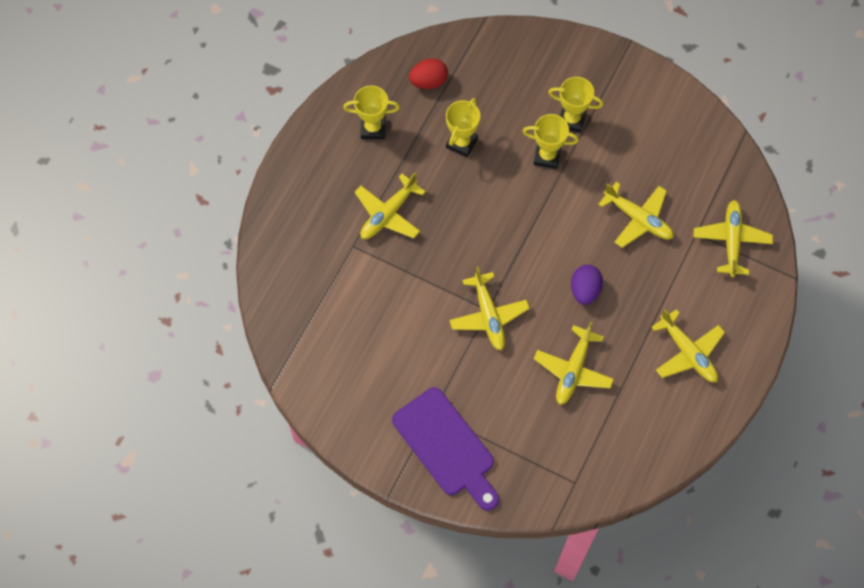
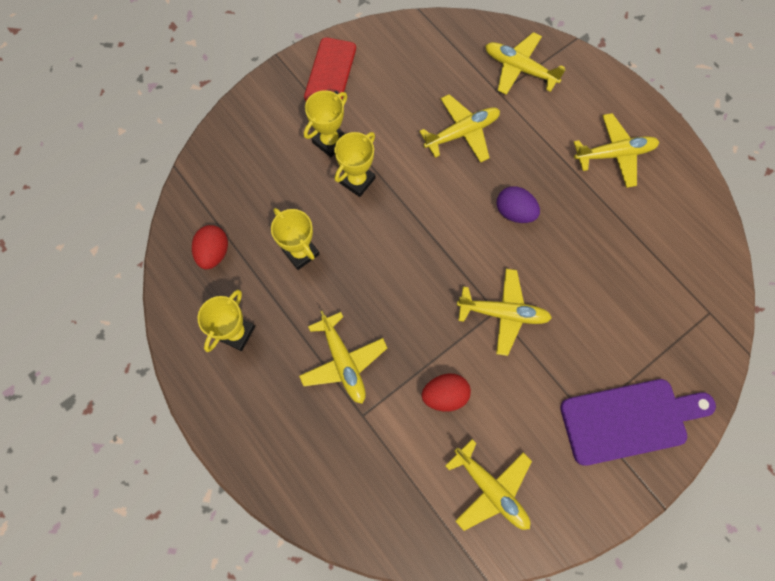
camera: 65 degrees left, 5 degrees up
yellow plane [534,322,614,405] -> yellow plane moved to [445,439,532,531]
none -> red phone [304,37,356,101]
none -> red egg [422,373,471,412]

